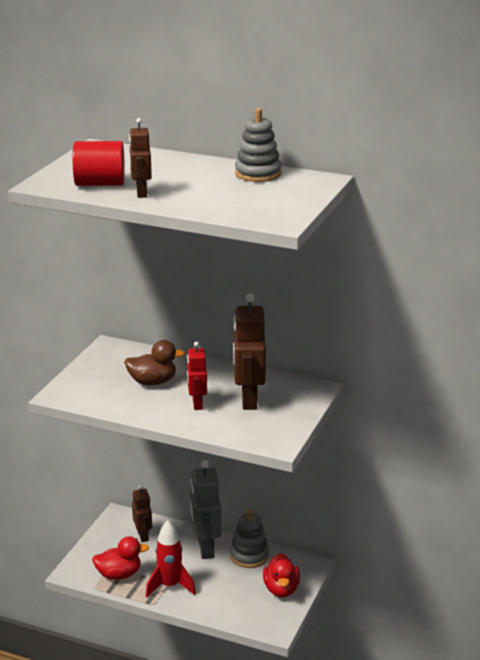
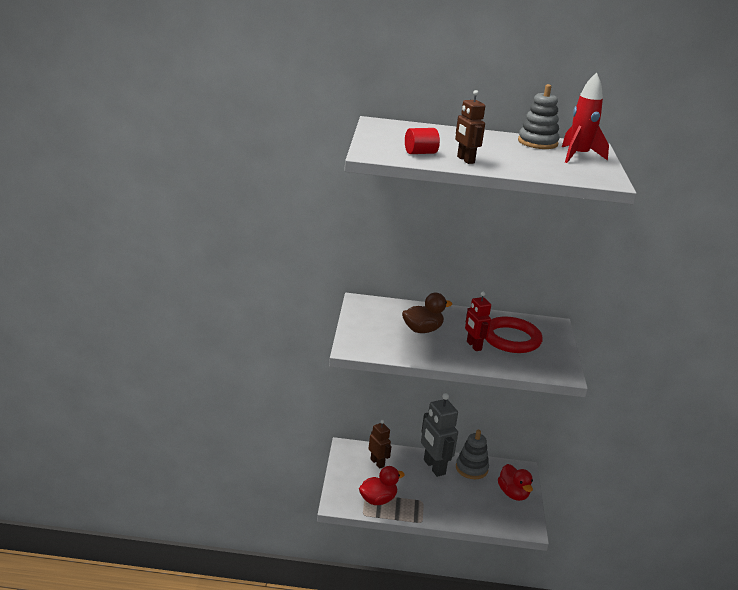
camera: 20 degrees left, 0 degrees up
red cylinder [73,141,125,186] -> red cylinder [405,128,440,154], size x0.63
red rocket [146,520,196,597] -> red rocket moved to [562,72,609,163]
brown robot [233,294,266,410] -> red ring [485,317,543,353]

